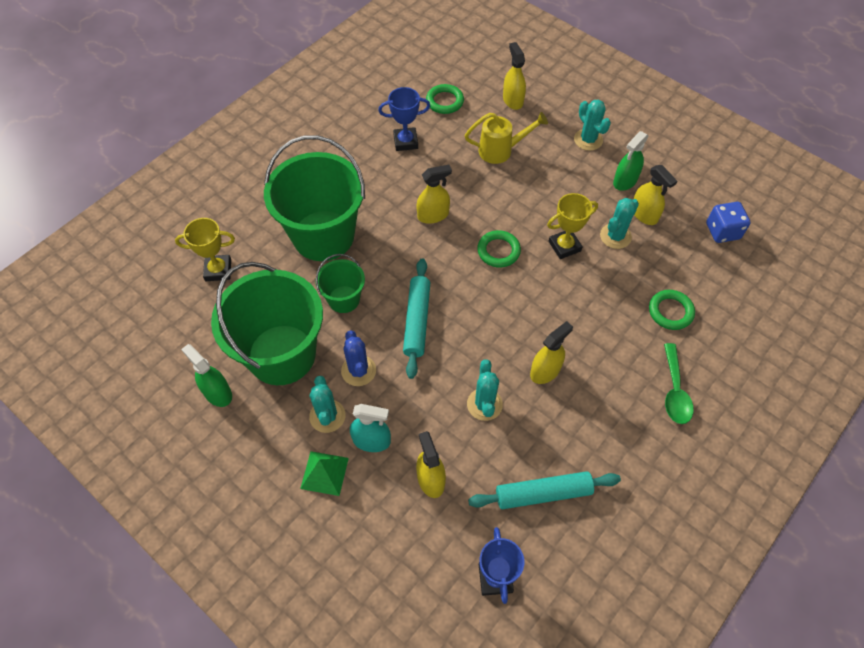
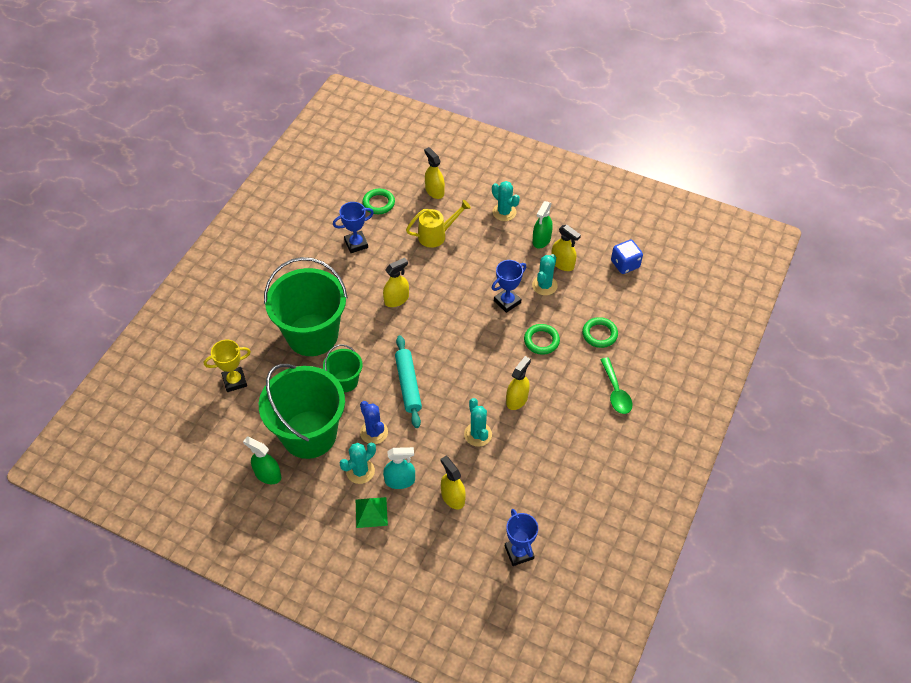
camera: 15 degrees left, 5 degrees down
turquoise cactus [309,376,346,433] -> turquoise cactus turned 75 degrees clockwise [340,443,376,484]
turquoise rolling pin [468,471,621,509] -> none
green ring [477,230,521,268] -> green ring moved to [524,324,560,355]
yellow trophy [547,193,598,259] -> blue trophy [492,260,526,313]

